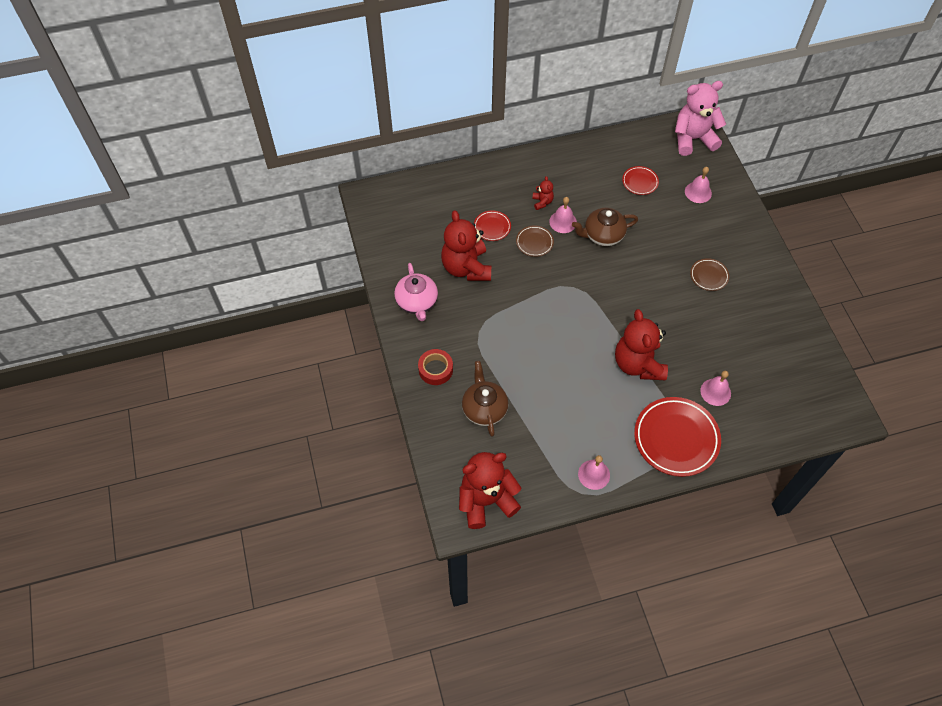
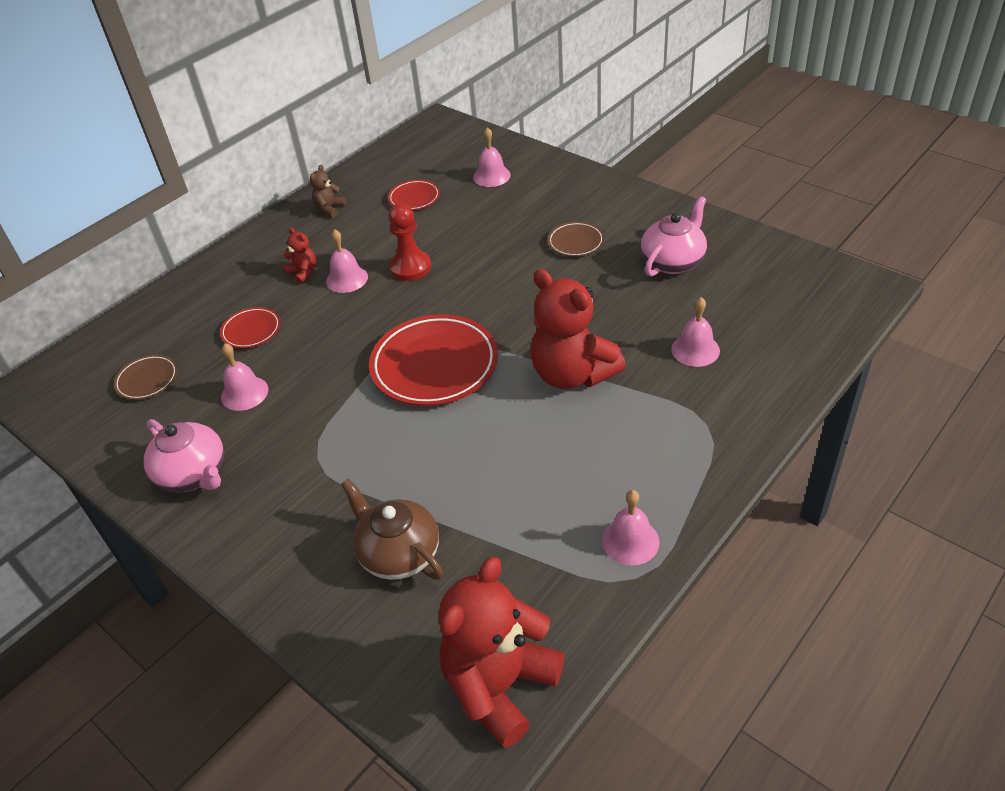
camera: 30 degrees left, 15 degrees down
red tape [418,349,453,385] -> none
red teddy bear [441,210,491,281] -> pink bell [221,343,268,411]
brown plate [516,225,554,257] -> brown plate moved to [114,355,178,400]
brown teapot [572,208,638,246] -> red pawn [388,203,431,281]
red plate [634,397,721,477] -> red plate moved to [369,314,498,406]
pink teddy bear [675,81,726,156] -> none
none -> brown teddy bear [310,165,346,217]
none -> pink teapot [641,196,707,277]

